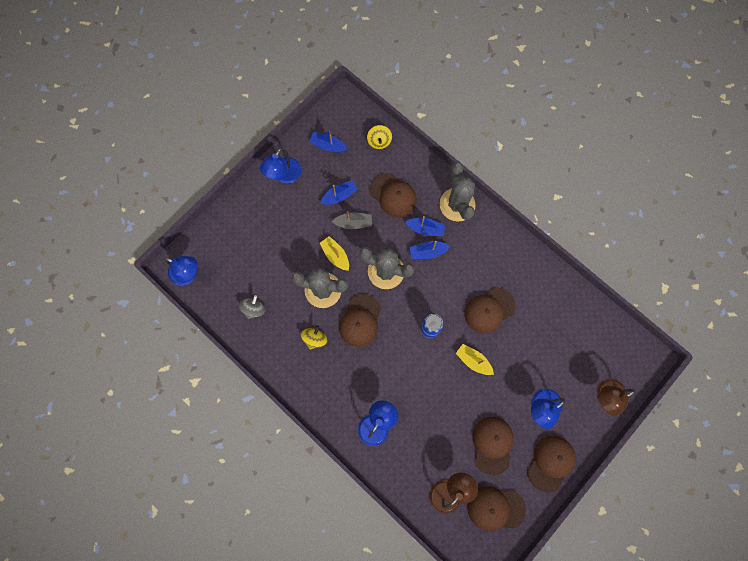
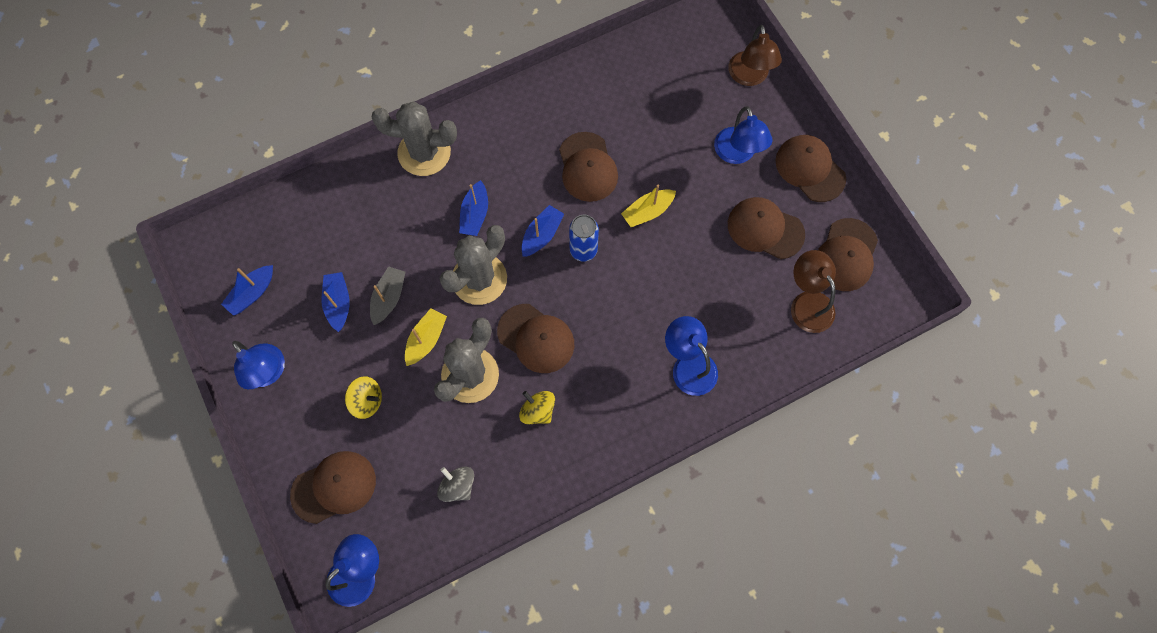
camera: 70 degrees left, 5 degrees down
yellow boat [320,236,349,271] -> yellow boat turned 135 degrees clockwise [405,308,447,366]
yellow spinning top [367,125,392,149] -> yellow spinning top moved to [345,376,382,419]
brown cap [370,173,417,218] -> brown cap moved to [290,451,376,524]
blue boat [405,216,445,236] -> blue boat moved to [521,205,564,257]

